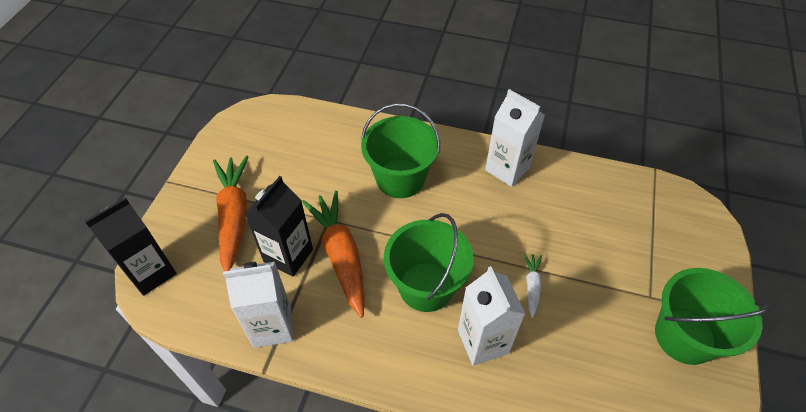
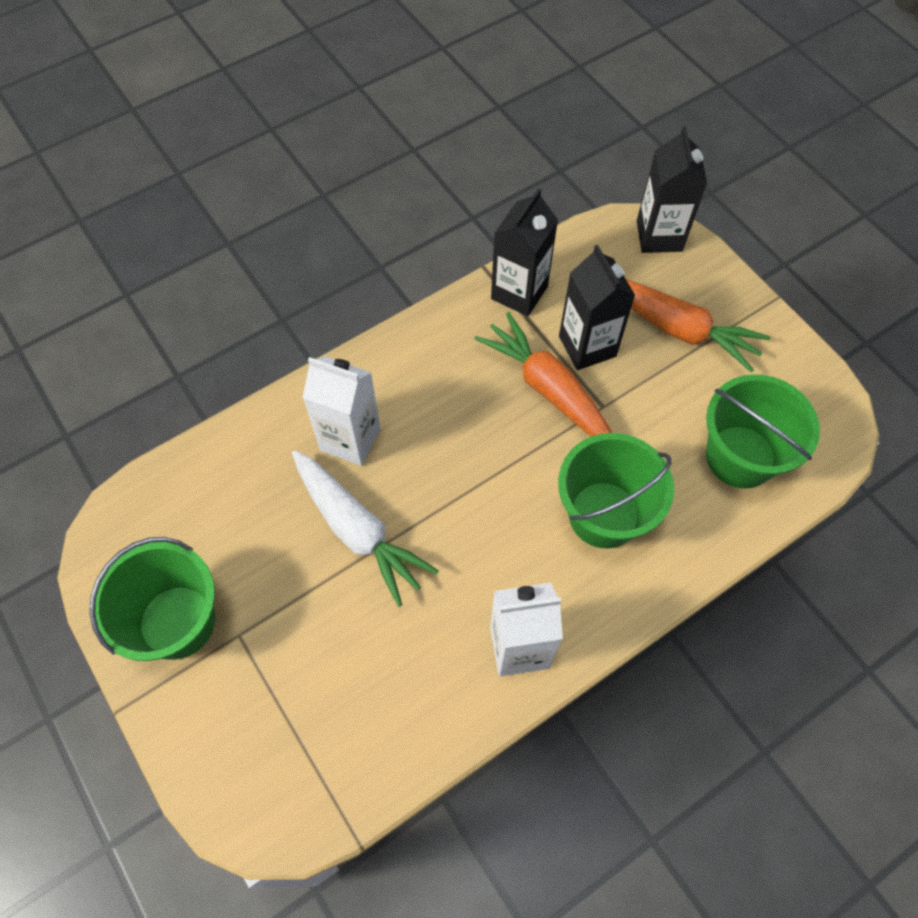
camera: 130 degrees right, 10 degrees up
white carton [223,262,293,348] -> black carton [491,188,558,316]
orange carrot [302,190,365,318] -> orange carrot turned 150 degrees counterclockwise [474,312,612,437]
green bucket [384,213,474,312] -> green bucket moved to [706,374,820,488]
white carrot [524,253,542,318] -> white carrot [292,450,439,607], size x2.11

